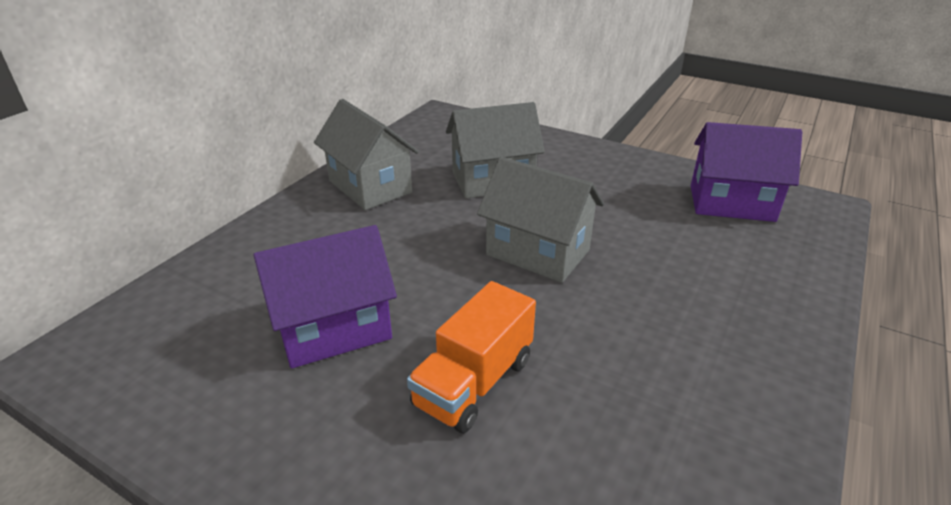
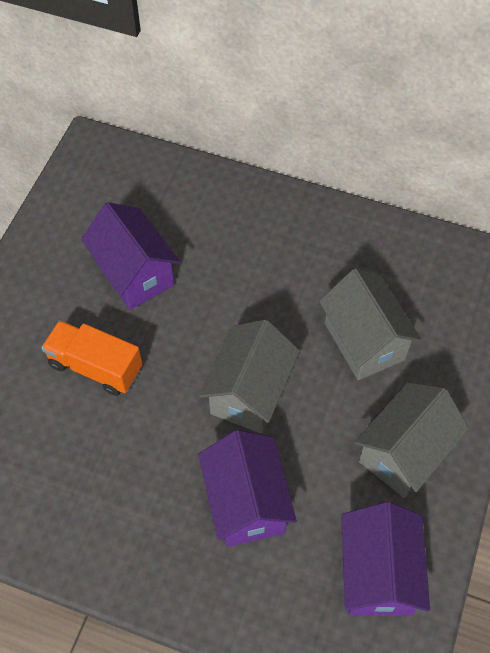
camera: 80 degrees right, 25 degrees up
grey house [314,99,419,210] -> grey house moved to [354,382,469,498]
none -> purple house [199,430,297,547]

